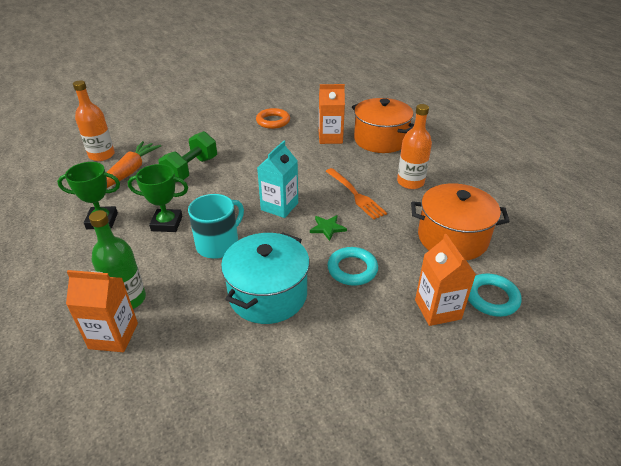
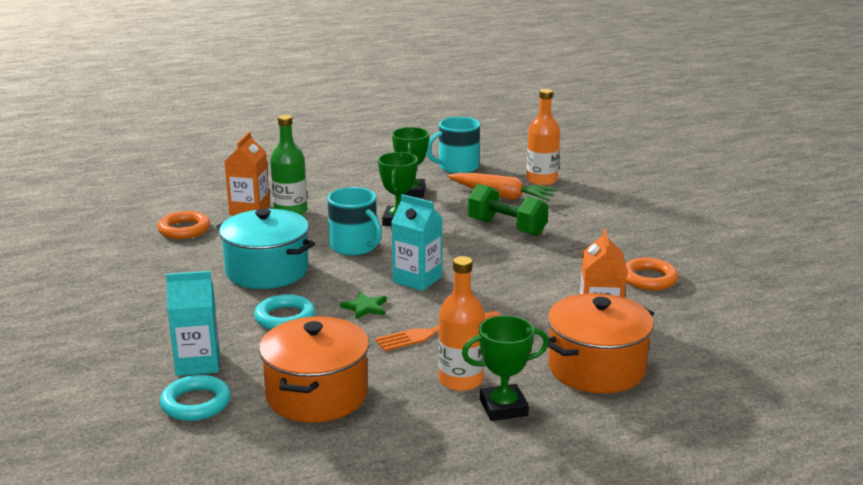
camera: 95 degrees right, 15 degrees down
orange carton [415,234,476,326] -> turquoise carton [166,271,220,376]
none -> orange ring [157,211,210,239]
none -> turquoise mug [427,117,480,173]
none -> green trophy [462,315,549,421]

